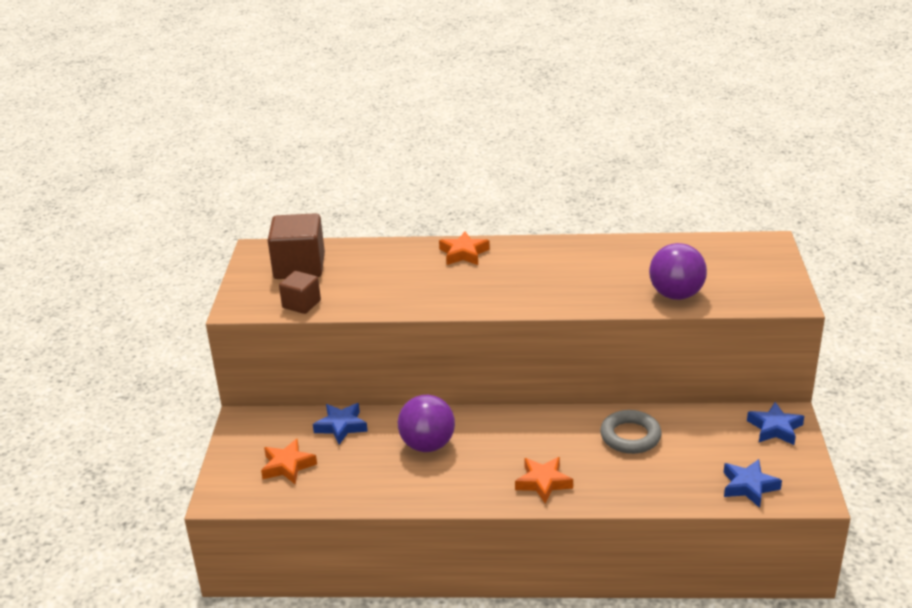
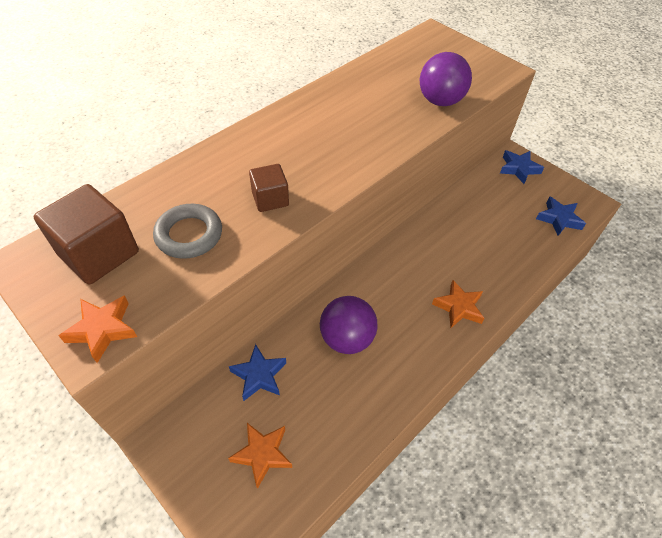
camera: 50 degrees left, 20 degrees up
brown cube [279,271,321,314] -> brown cube moved to [249,164,289,212]
orange star [439,231,490,265] -> orange star moved to [59,295,137,363]
grey ring [600,410,662,454] -> grey ring moved to [153,204,222,259]

